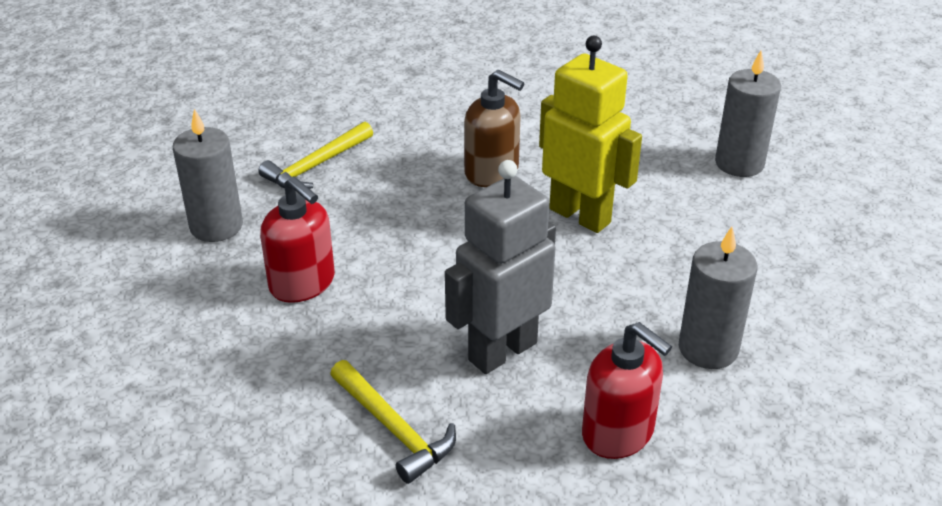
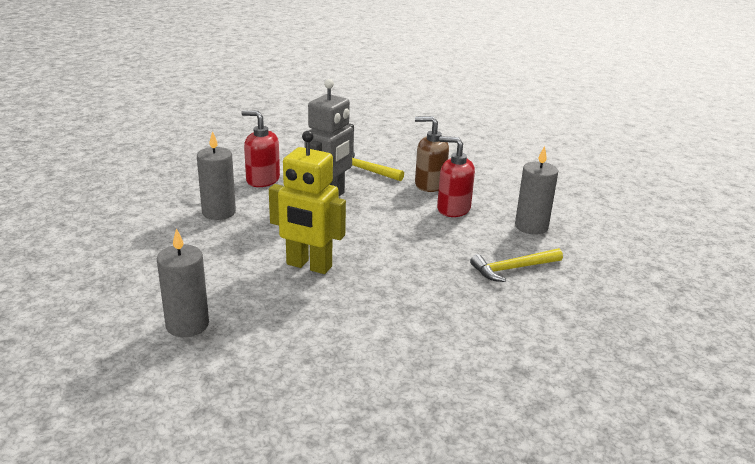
camera: 160 degrees right, 10 degrees down
yellow hammer [259,122,373,189] -> yellow hammer turned 135 degrees counterclockwise [470,248,563,282]
brown soap dispenser [464,70,524,187] -> brown soap dispenser moved to [415,116,449,192]

